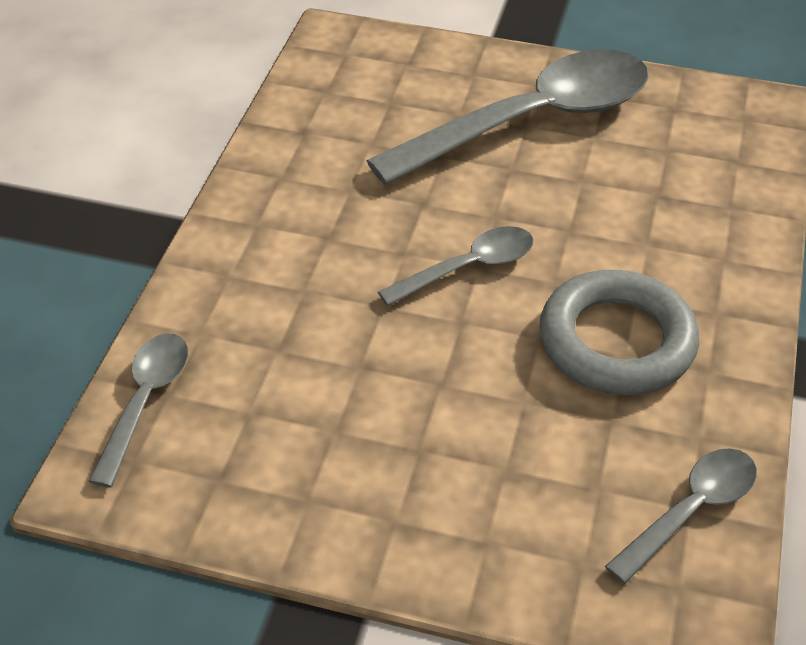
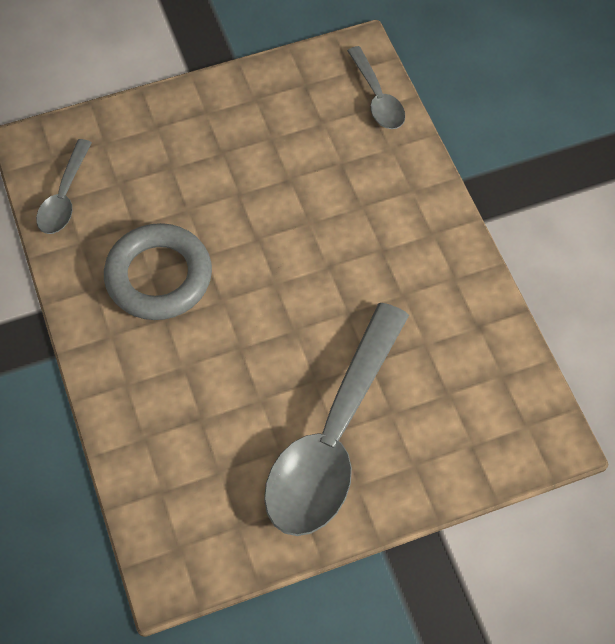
camera: 145 degrees right, 15 degrees up
grey spoon [378,226,533,306] -> none

